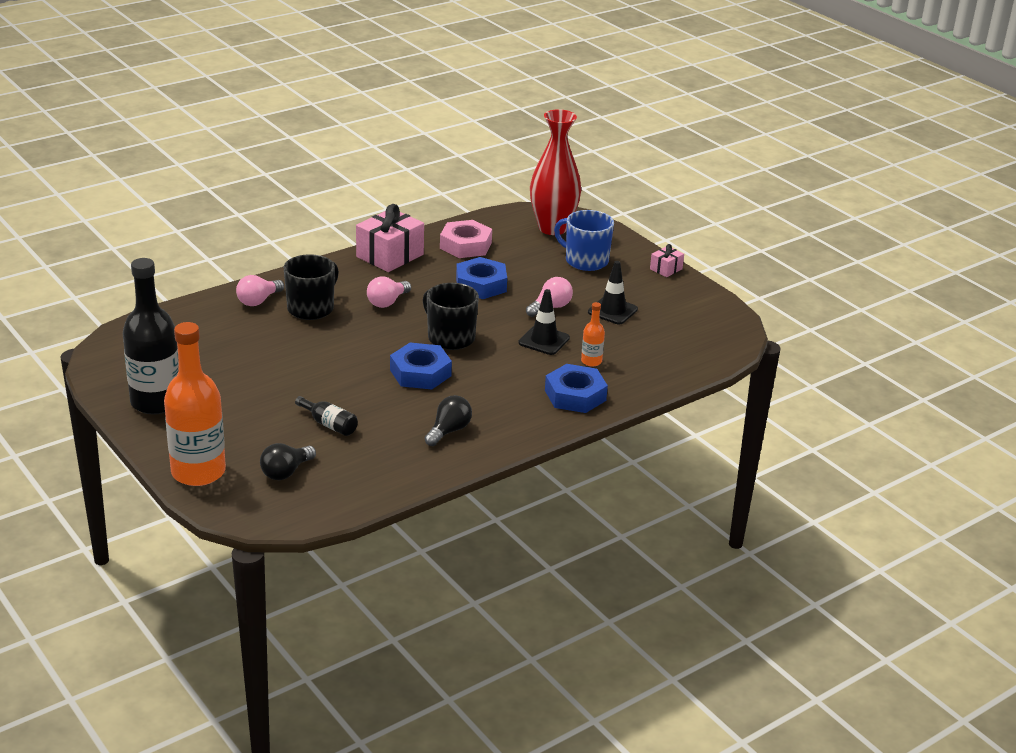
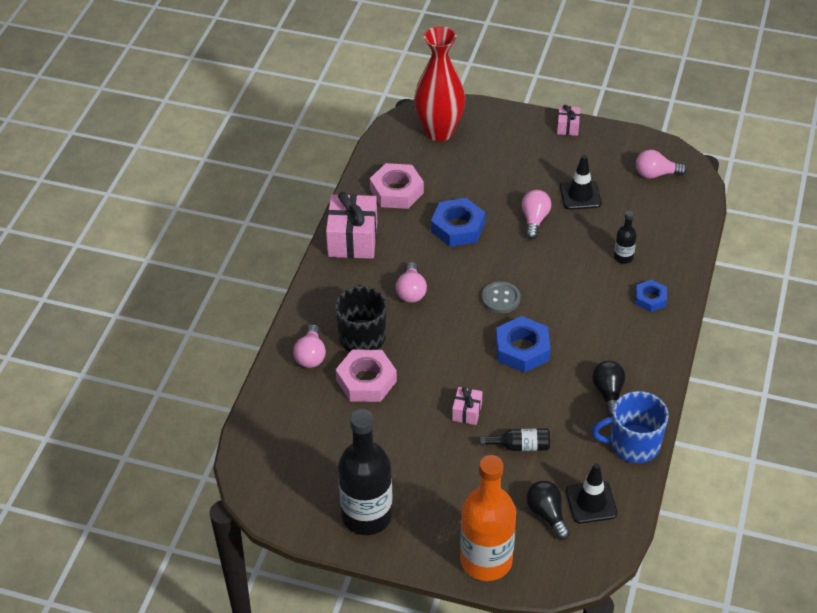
camera: 35 degrees left, 15 degrees up
black light bulb [260,443,316,480] -> black light bulb turned 150 degrees clockwise [526,481,570,540]
black mug [423,283,479,350] -> grey button [482,281,521,313]
black traffic cone [518,289,570,355] -> black traffic cone moved to [566,463,618,523]
blue nut [545,364,608,413] -> blue nut [635,280,667,312], size x0.60
blue mug [554,210,614,271] -> blue mug moved to [592,391,669,463]
orange bottle [581,302,605,367] -> black bottle [614,211,637,264]
none -> pink nut [336,349,397,402]
none -> pink gift [452,387,483,425]
none -> pink light bulb [636,150,687,179]

